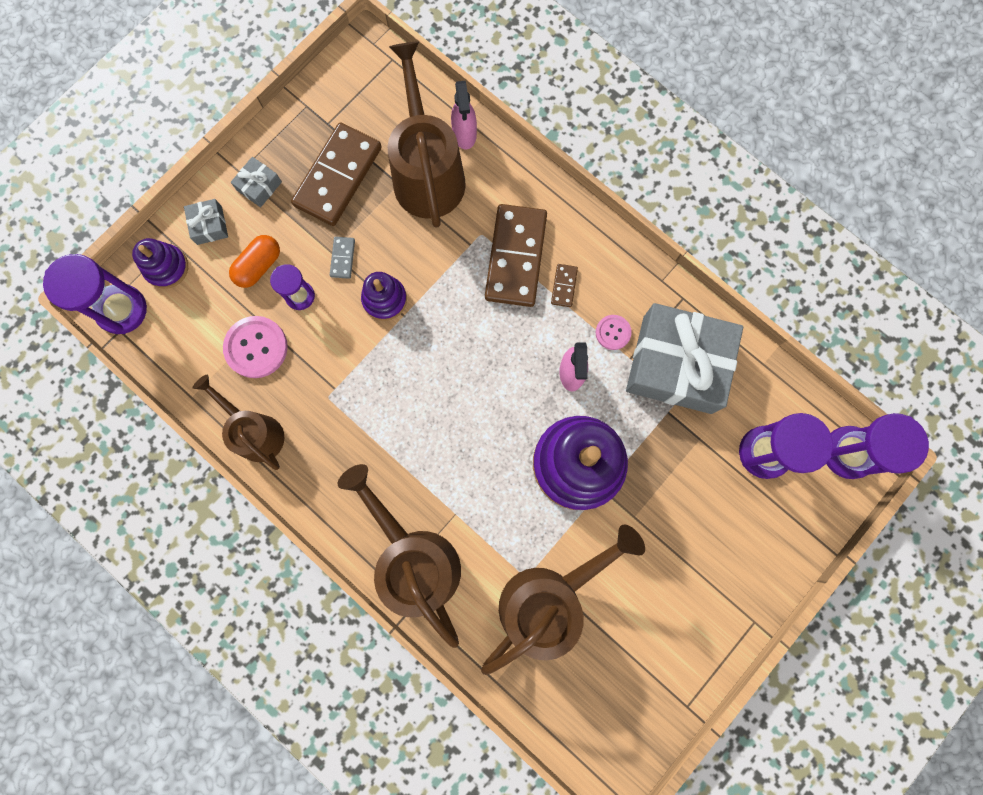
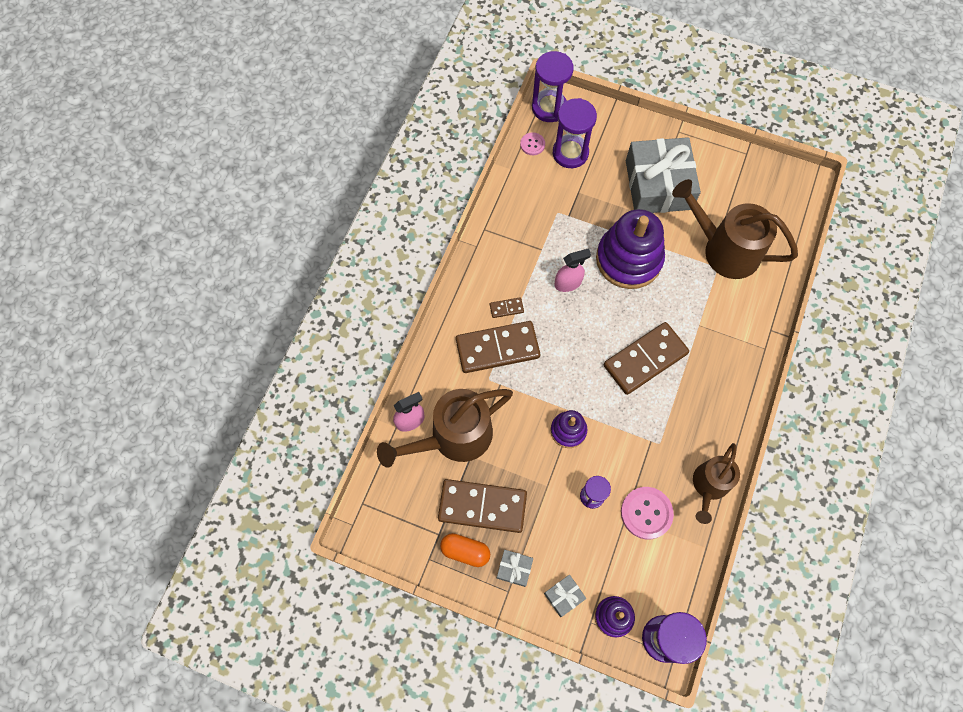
camera: 110 degrees left, 10 degrees down
orange capsule [229,235,280,288] -> orange capsule moved to [440,533,490,567]
grey domino [330,237,355,279] -> none
brown watering can [338,464,461,648] -> none
pink button [596,315,632,350] -> pink button moved to [520,133,545,155]
grey gift [626,303,743,414] -> grey gift moved to [626,137,701,213]
none -> brown domino [604,322,689,395]

